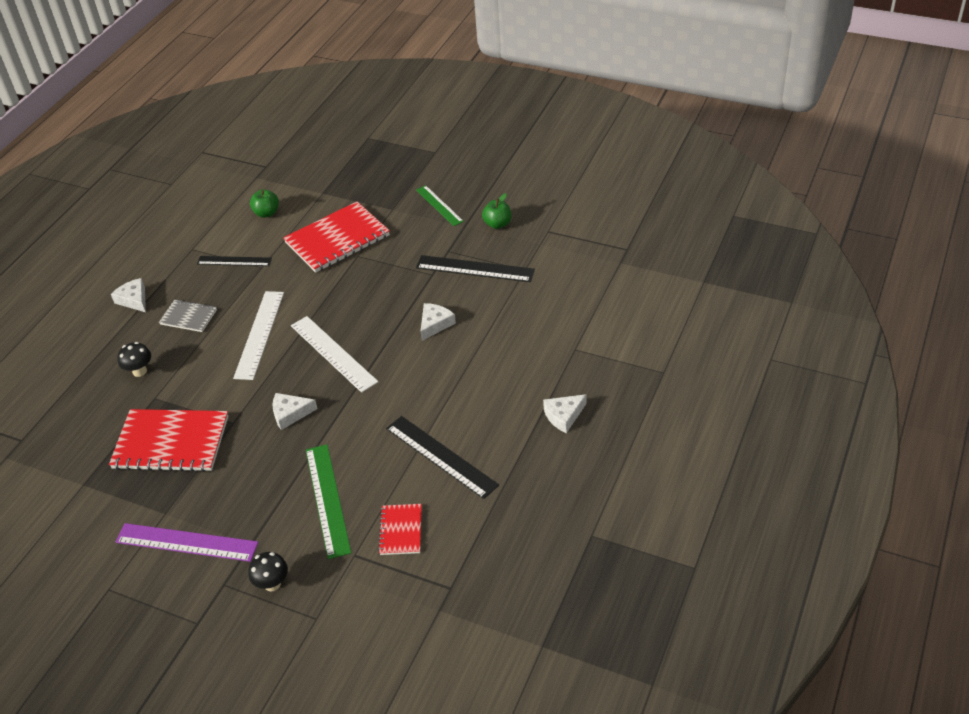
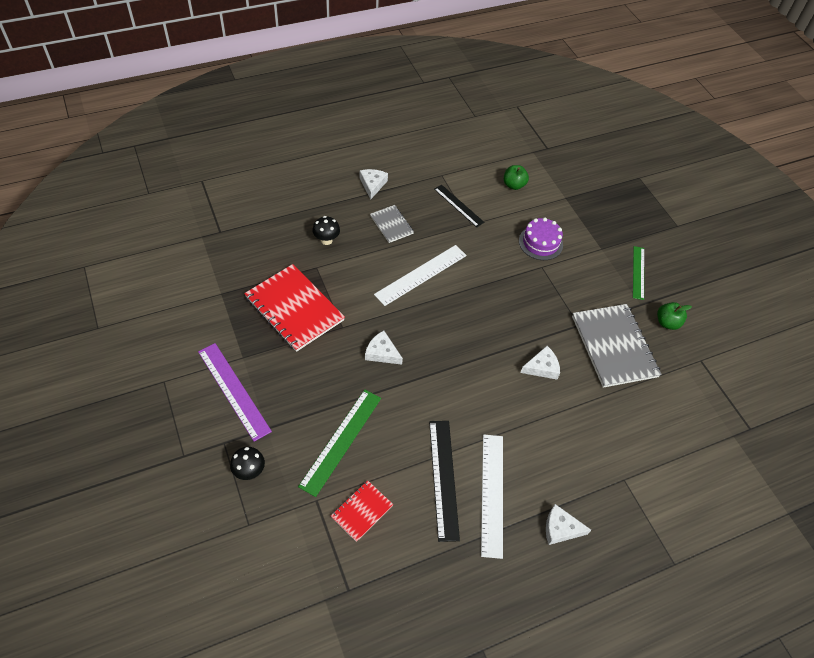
camera: 35 degrees right, 10 degrees up
red notebook [283,201,390,273] -> purple cake [519,217,563,260]
white ruler [291,316,378,393] -> white ruler moved to [481,434,503,559]
black ruler [416,255,535,282] -> grey notebook [572,304,661,388]

